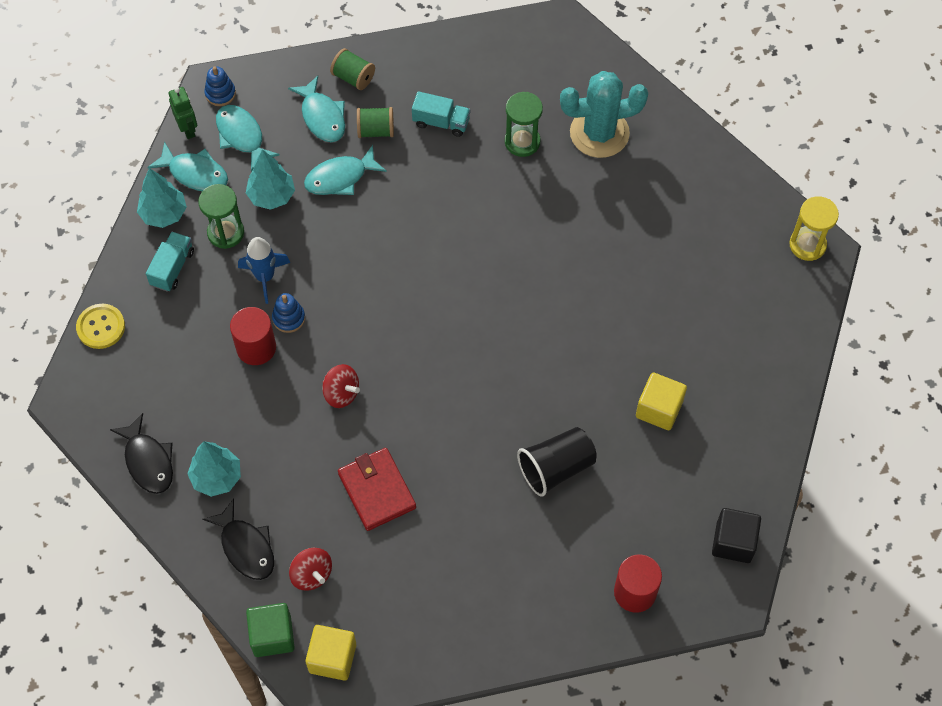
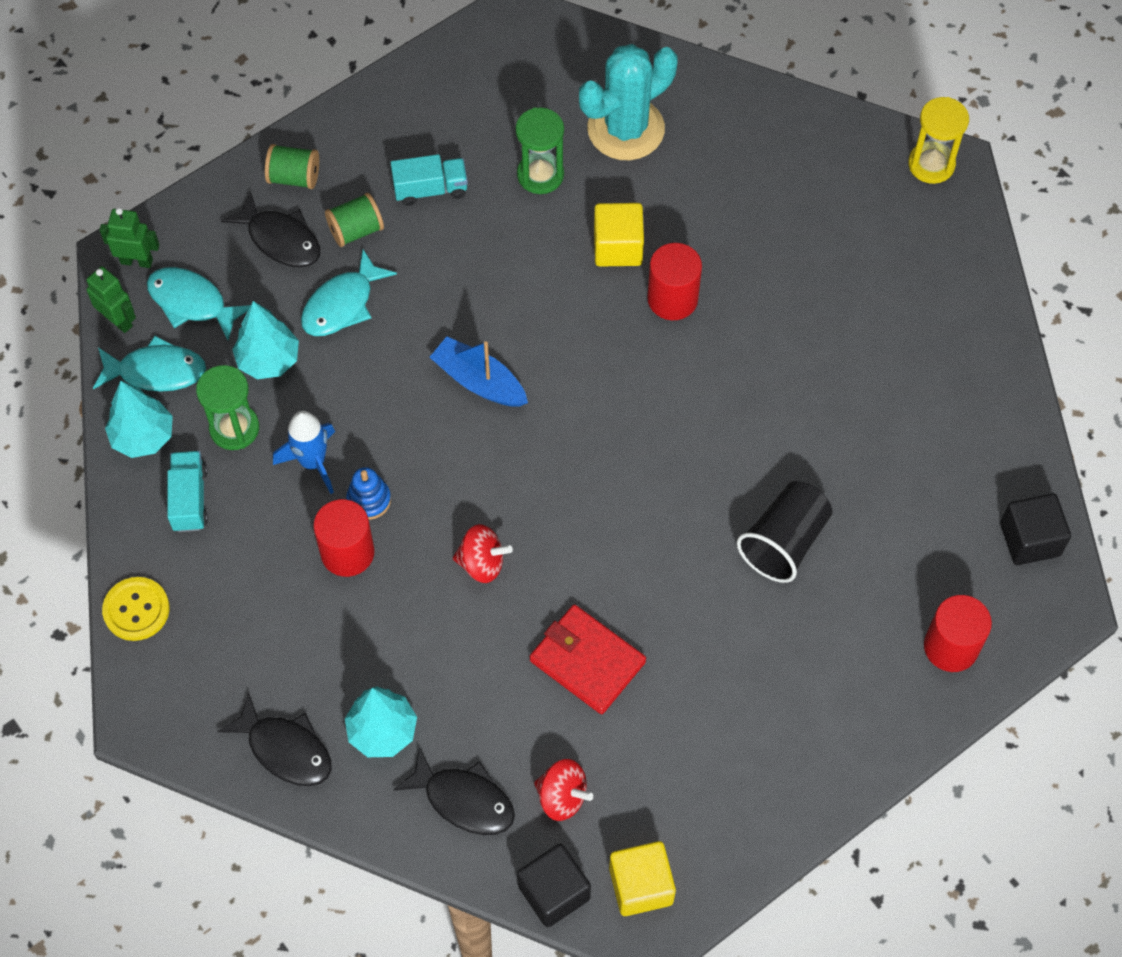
camera: 25 degrees left, 0 degrees up
blue stacking toy [204,66,236,106] -> green robot [100,208,159,268]
green cube [246,603,295,657] -> black cube [517,844,591,927]
turquoise fish [288,76,345,142] -> black fish [221,191,320,268]
yellow cube [636,372,687,430] -> yellow cube moved to [594,203,644,267]
none -> blue boat [429,337,528,407]
none -> red cylinder [647,243,702,320]

